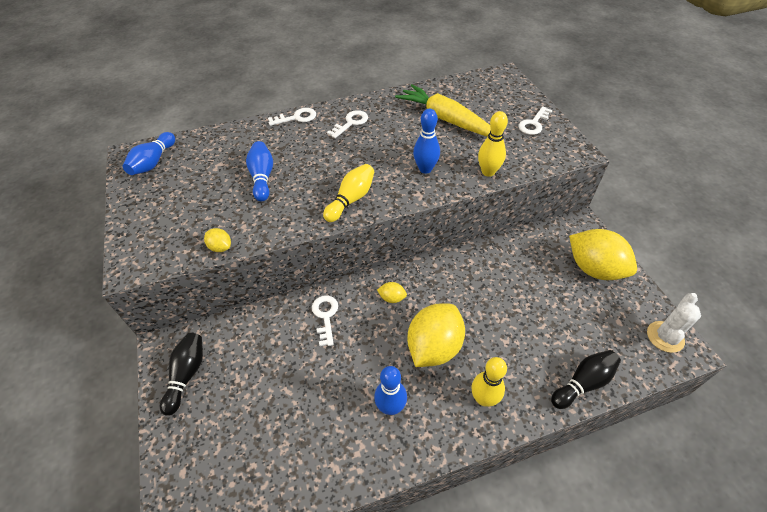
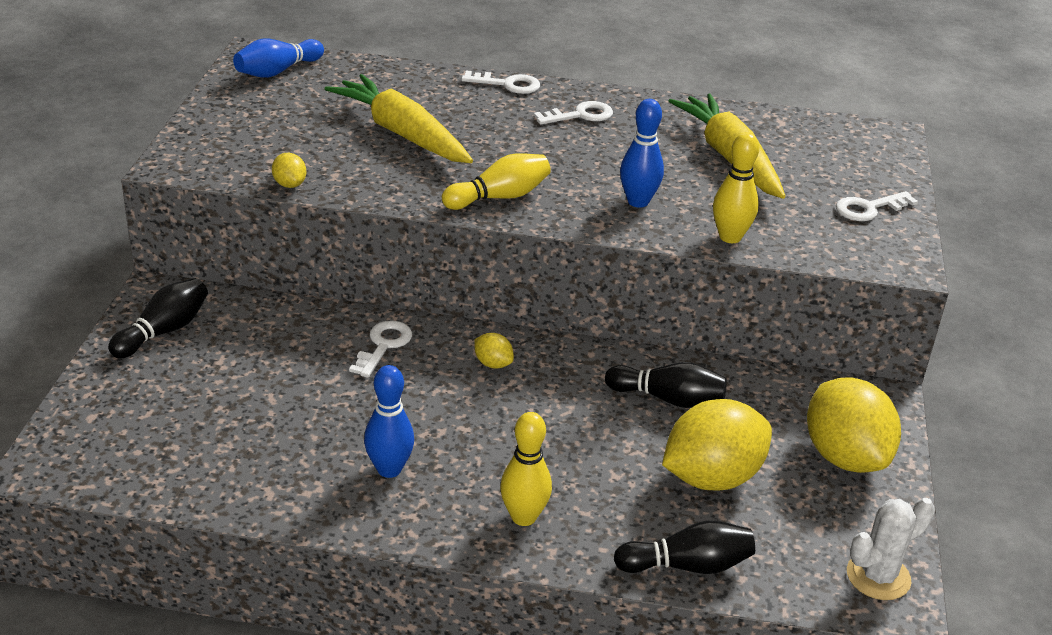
camera: 25 degrees right, 15 degrees down
blue bowling pin [246,141,273,201] -> yellow carrot [325,74,473,163]
yellow lemon [407,303,465,367] -> yellow lemon moved to [662,399,772,490]
none -> black bowling pin [605,362,727,408]

